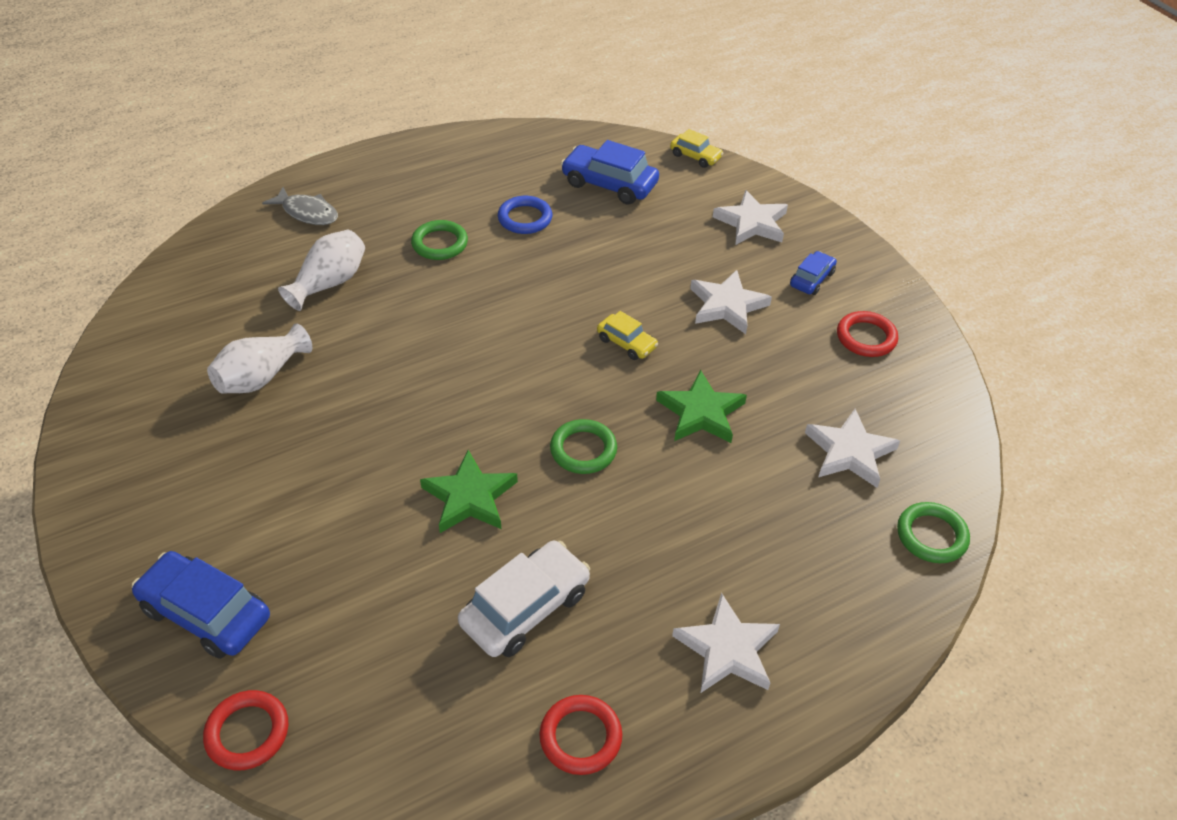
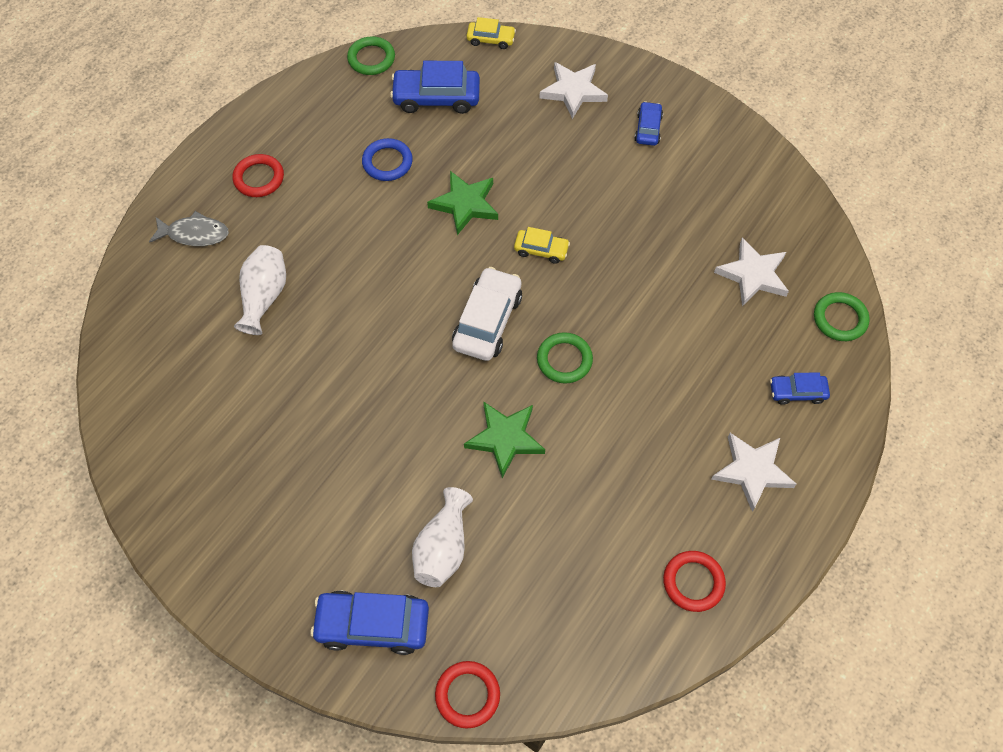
camera: 25 degrees left, 15 degrees up
white vase [207,323,312,394] -> white vase moved to [412,487,473,587]
green ring [411,220,468,260] -> green ring moved to [347,36,395,75]
white car [458,541,590,657] -> white car moved to [452,267,522,361]
green star [656,370,747,443] -> green star moved to [427,171,498,235]
white star [690,270,772,334] -> none
red ring [837,311,898,357] -> red ring moved to [232,154,284,197]
none -> blue car [770,372,830,405]

